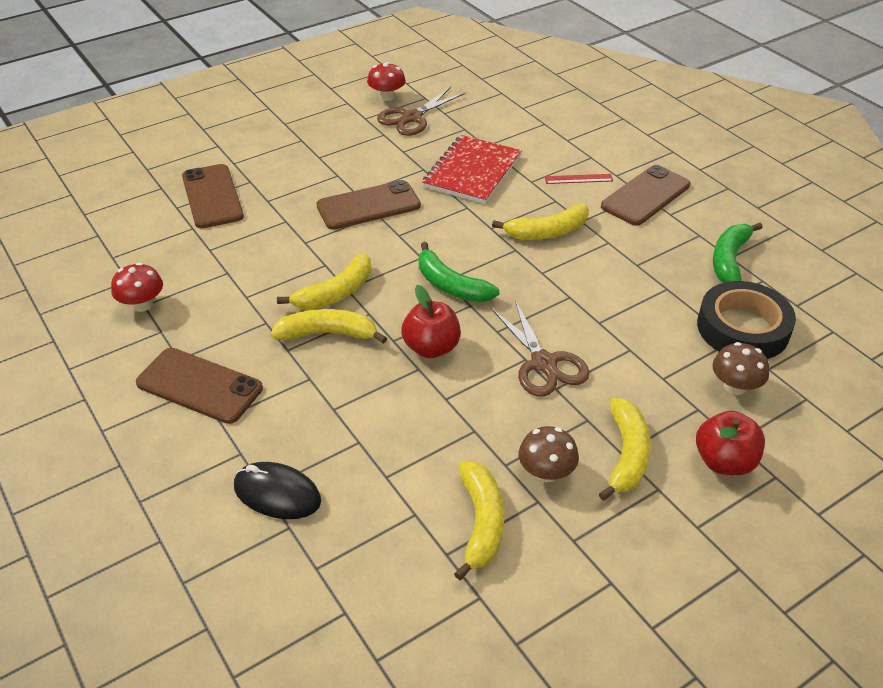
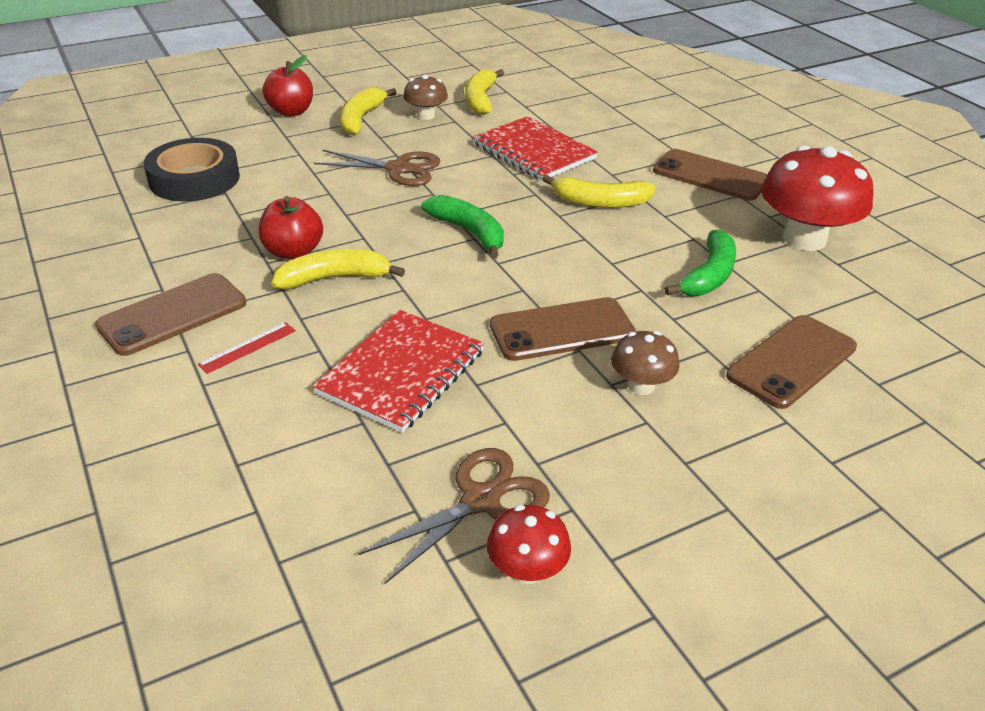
camera: 175 degrees left, 5 degrees down
red mushroom [111,263,163,312] -> red mushroom [761,145,874,251], size x1.94
brown phone [182,164,244,228] -> brown phone turned 60 degrees clockwise [726,315,857,409]
black mouse [234,462,321,519] -> none
yellow banana [277,254,371,310] -> none
red apple [401,285,461,358] -> red apple moved to [259,196,323,260]
brown scissors [491,300,590,397] -> brown scissors turned 120 degrees clockwise [314,150,441,186]
red ruler [545,174,613,184] -> red ruler turned 45 degrees counterclockwise [198,322,296,374]
green banana [713,223,763,283] -> green banana moved to [664,229,736,296]
brown mushroom [713,342,769,395] -> brown mushroom moved to [611,331,679,395]
none -> red notebook [473,116,598,181]

